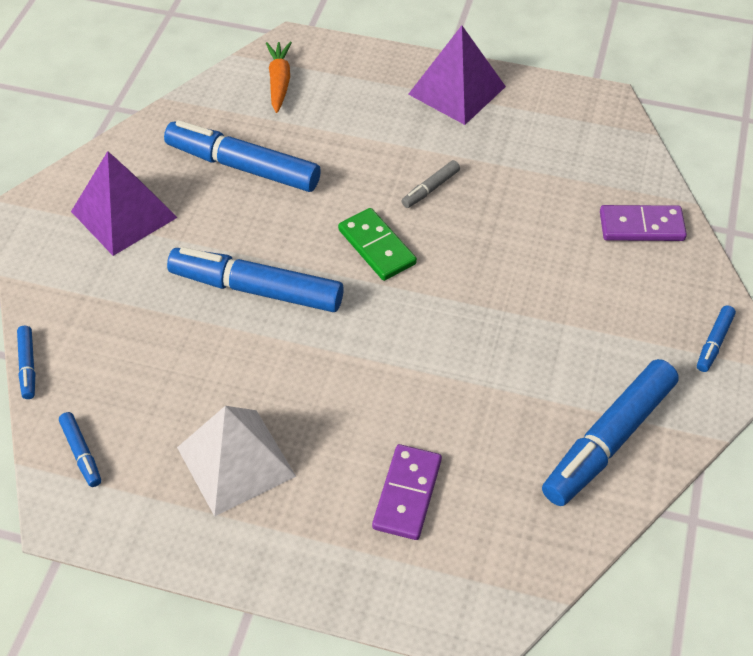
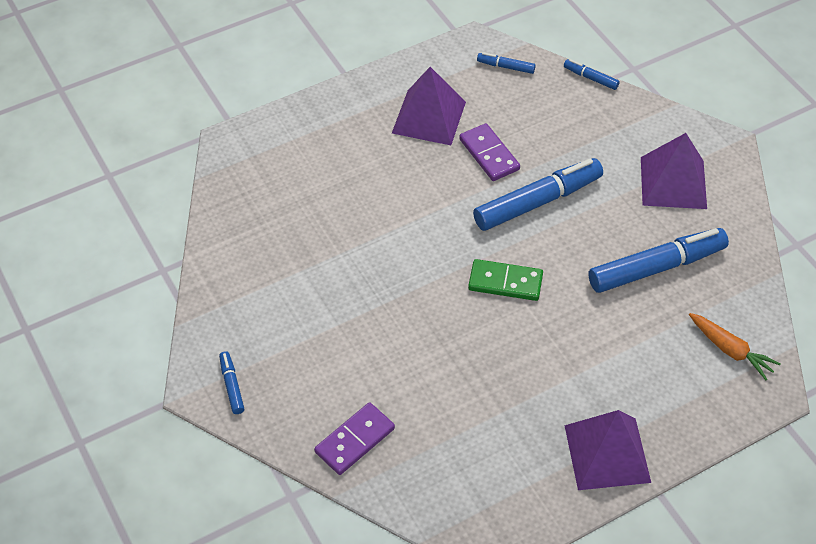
camera: 135 degrees right, 0 degrees up
white pyramid [177,406,296,517] -> purple pyramid [392,67,466,145]
purple domino [372,444,442,540] -> purple domino moved to [459,123,520,181]
grey marker [402,160,460,208] -> none
blue marker [542,359,679,506] -> none

